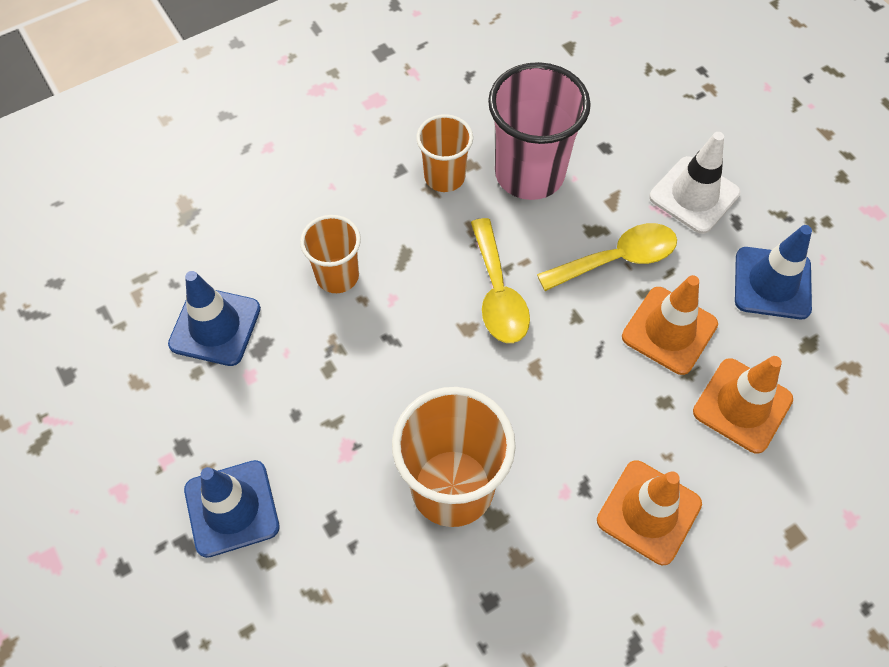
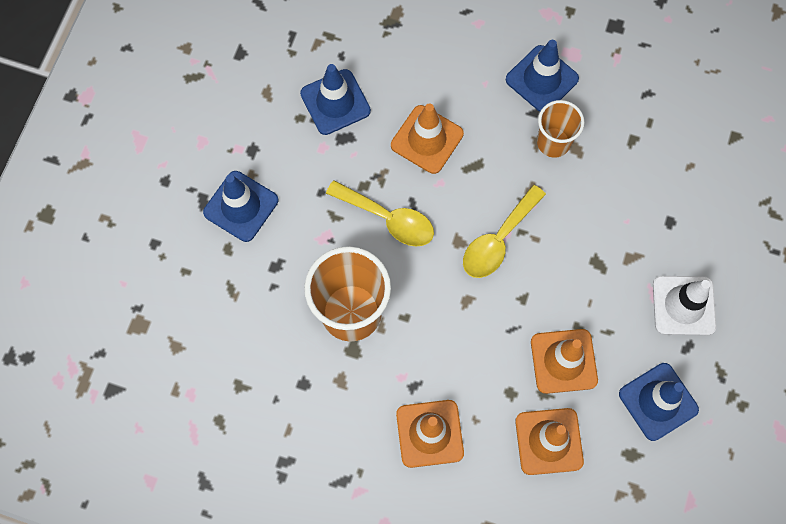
camera: 50 degrees right, 10 degrees up
orange cup [300,215,361,293] -> orange traffic cone [391,103,464,174]
pink cup [488,62,591,200] -> none
yellow spoon [537,223,677,291] -> yellow spoon moved to [326,180,434,246]
none -> blue traffic cone [506,40,579,112]

